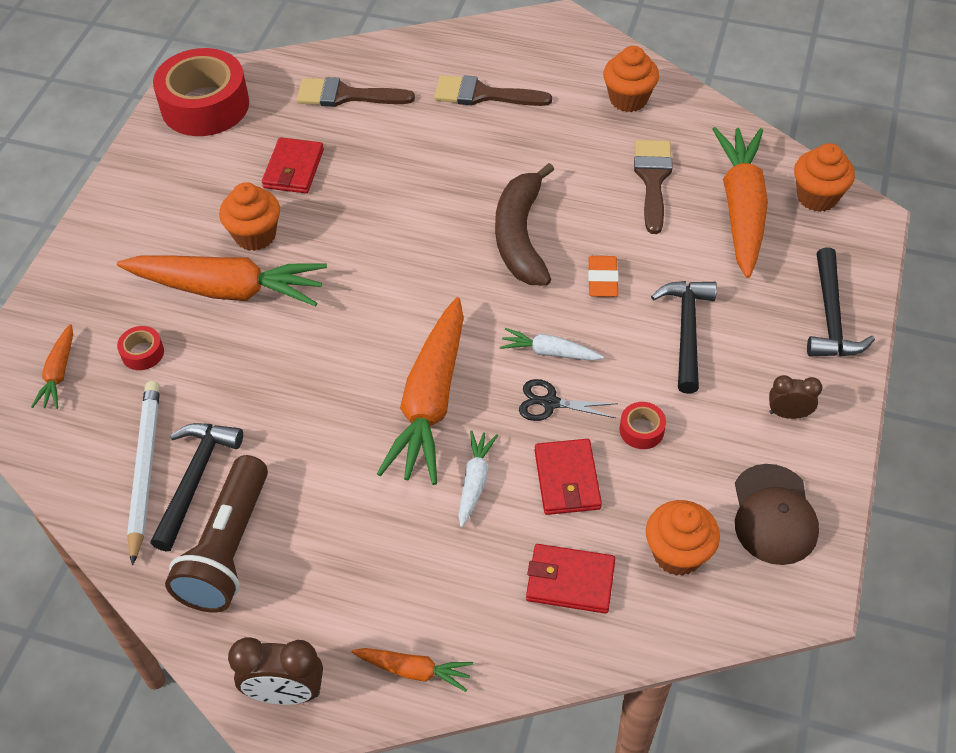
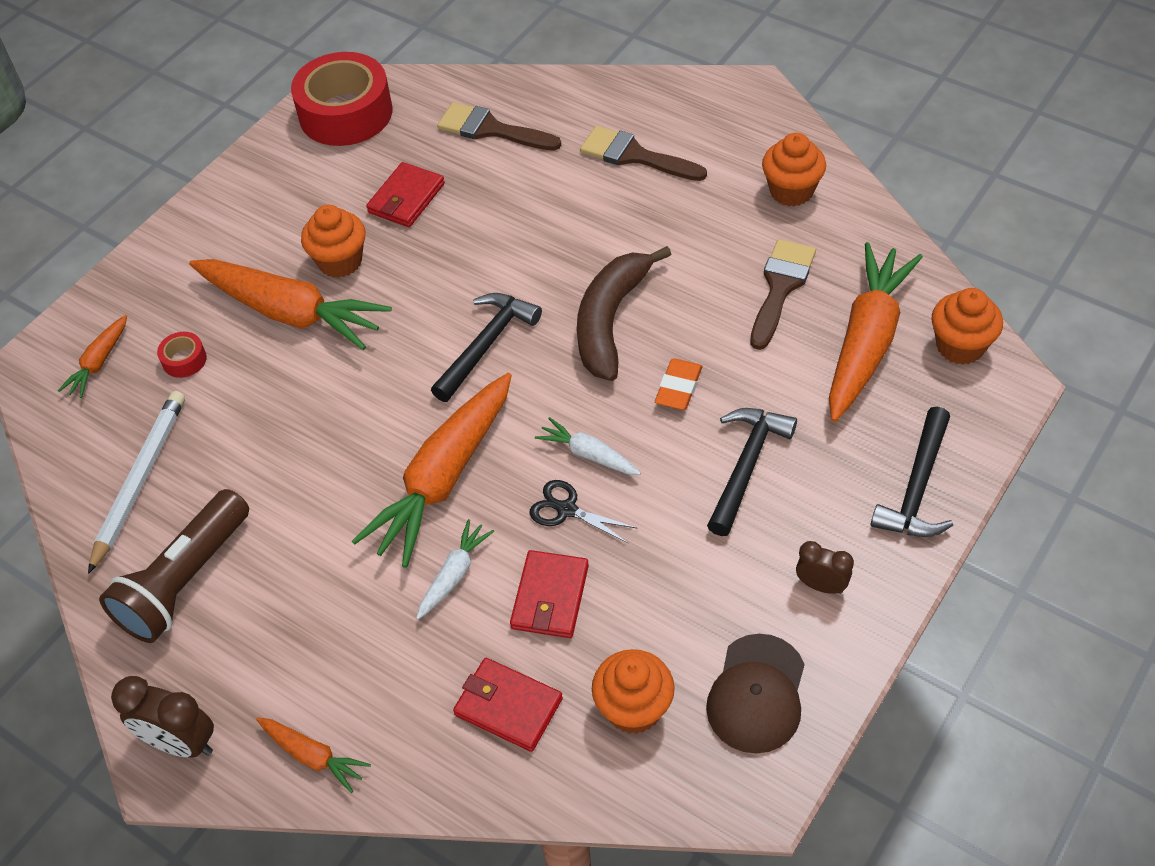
camera: 20 degrees right, 0 degrees up
black hammer [150,423,243,552] -> black hammer moved to [431,293,542,402]
red tape [620,402,666,449] -> none

